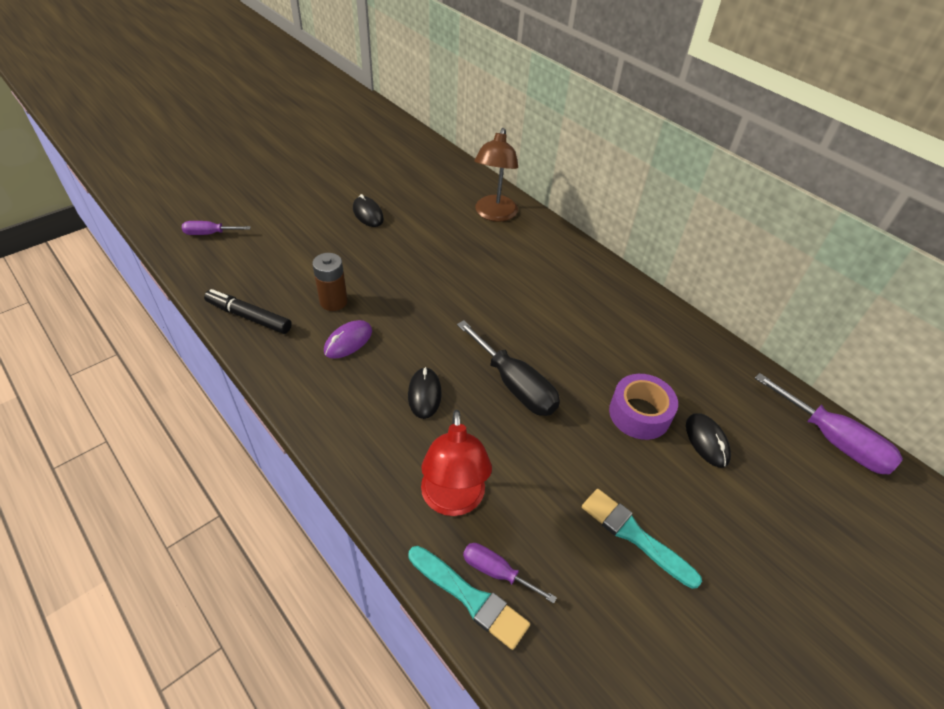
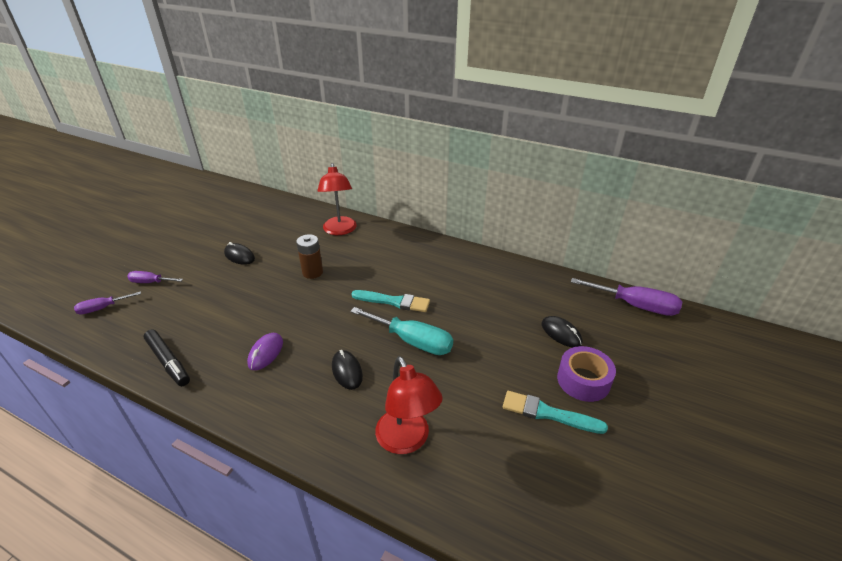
camera: 20 degrees left, 10 degrees down
black marker [204,289,292,334] -> black marker turned 135 degrees counterclockwise [144,330,190,386]
brown battery [312,253,348,311] -> brown battery moved to [296,234,323,279]
turquoise brush [408,546,530,650] -> turquoise brush moved to [351,290,430,312]
black screwdriver [457,320,560,416] -> turquoise screwdriver [350,307,453,355]
purple screwdriver [463,543,557,603] -> purple screwdriver moved to [127,271,183,283]
brown lamp [474,128,518,222] -> red lamp [317,163,357,235]
purple tape [609,374,678,440] -> purple tape moved to [557,346,616,402]

